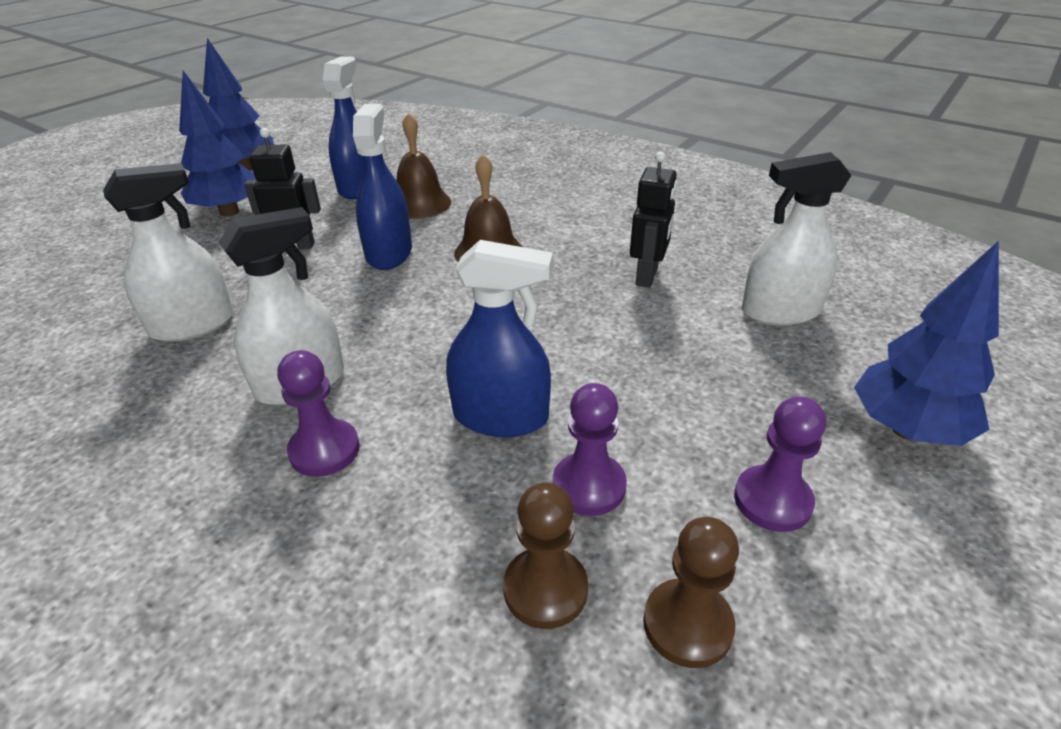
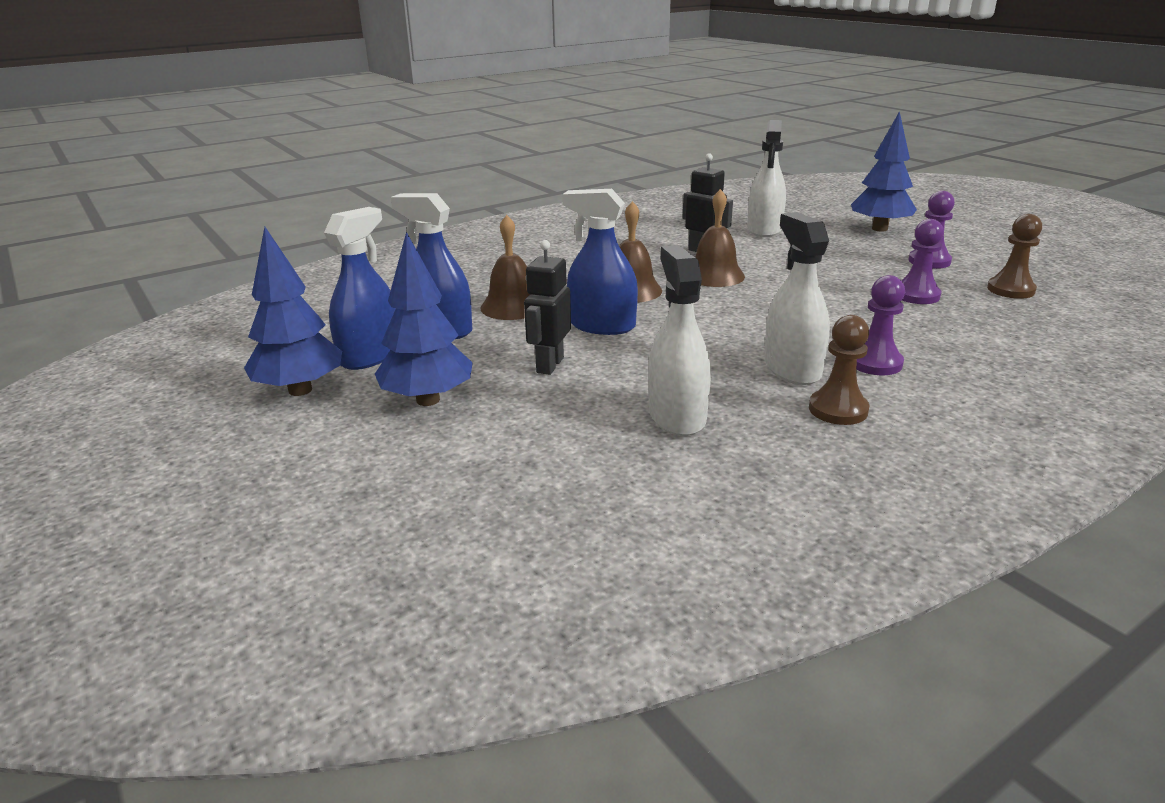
camera: 70 degrees left, 10 degrees down
blue spray bottle [446,240,553,437] -> blue spray bottle moved to [324,207,396,370]
brown pawn [503,483,588,629] -> brown pawn moved to [809,315,869,425]
none -> brown bell [695,189,745,287]

